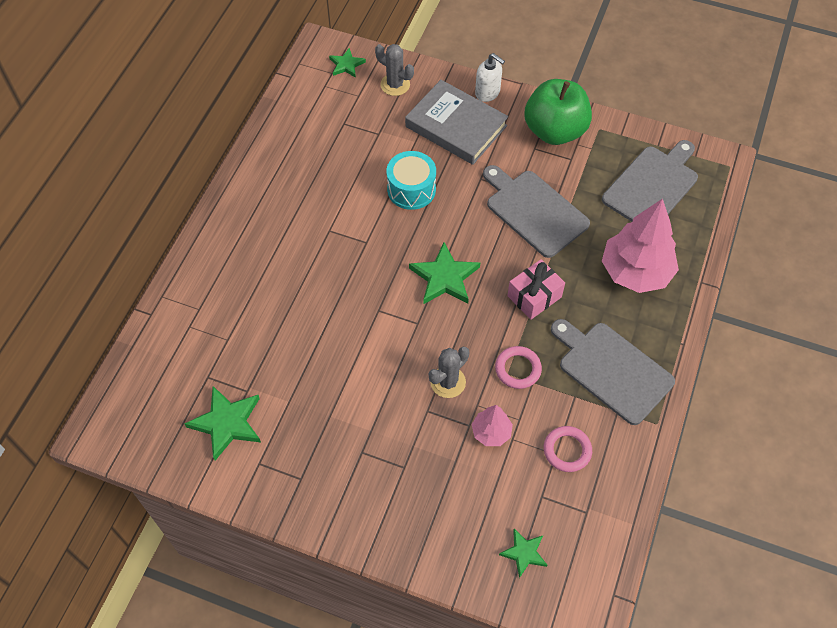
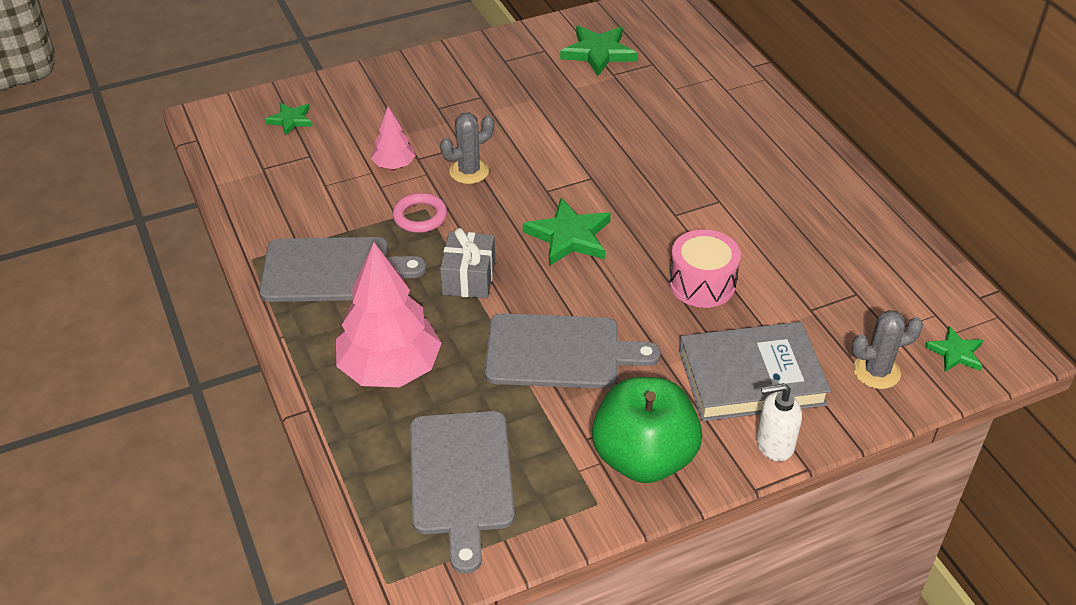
camera: 135 degrees right, 15 degrees down
turquoise drum [387,151,436,210] -> pink drum [669,229,741,308]
grey cactus [429,347,470,398] -> grey cactus turned 60 degrees clockwise [440,113,494,184]
pink gift [507,259,565,320] -> grey gift [440,228,495,298]
pink ring [544,426,592,472] -> none

